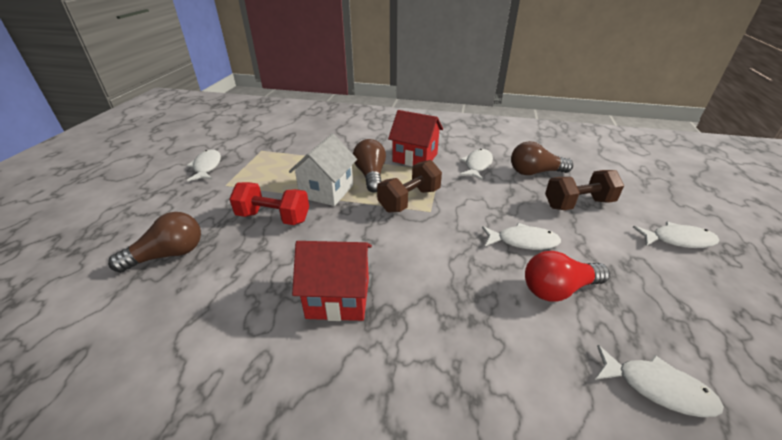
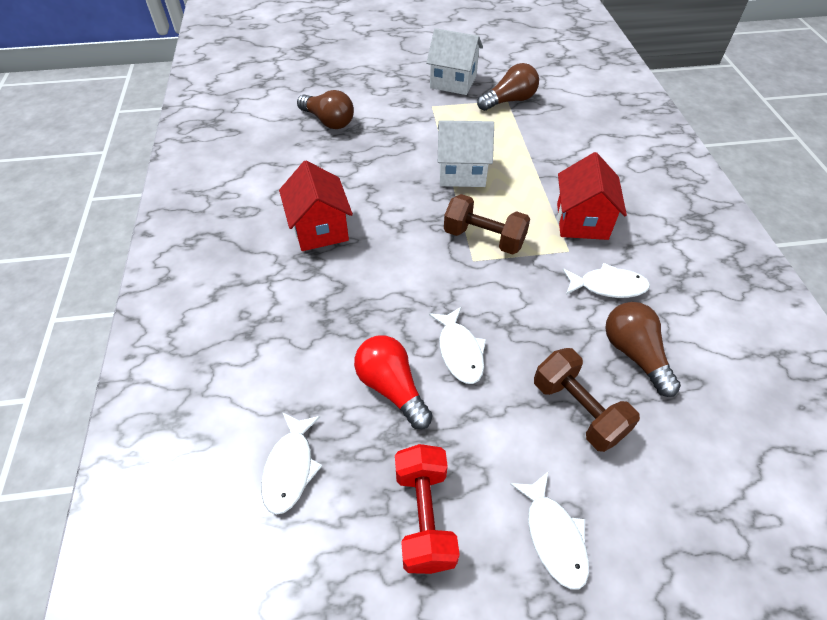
camera: 70 degrees right, 15 degrees up
white fish [187,149,221,181] -> white house [426,28,483,95]
red dumbbell [229,182,309,225] -> red dumbbell moved to [395,444,460,574]
brown light bulb [353,139,386,193] -> brown light bulb moved to [477,63,539,111]

